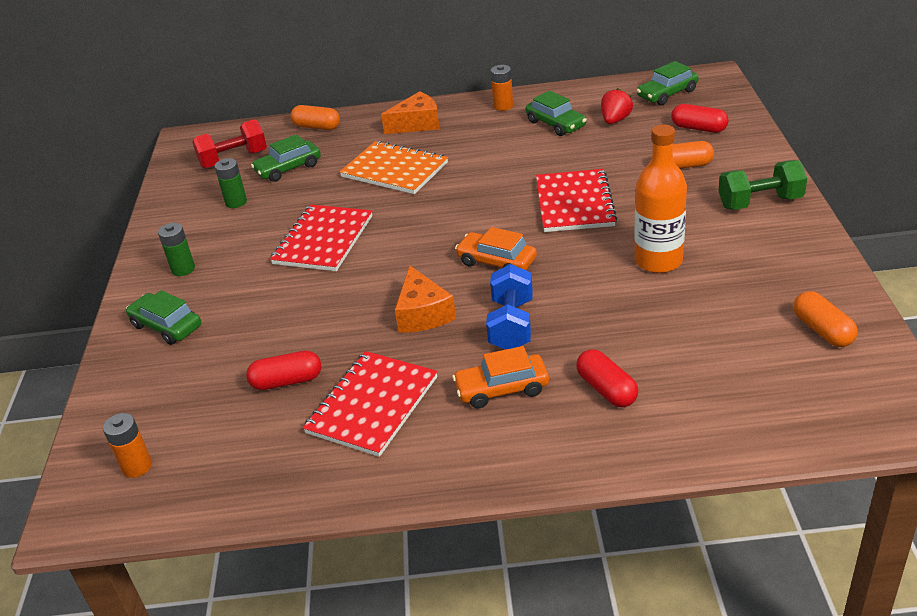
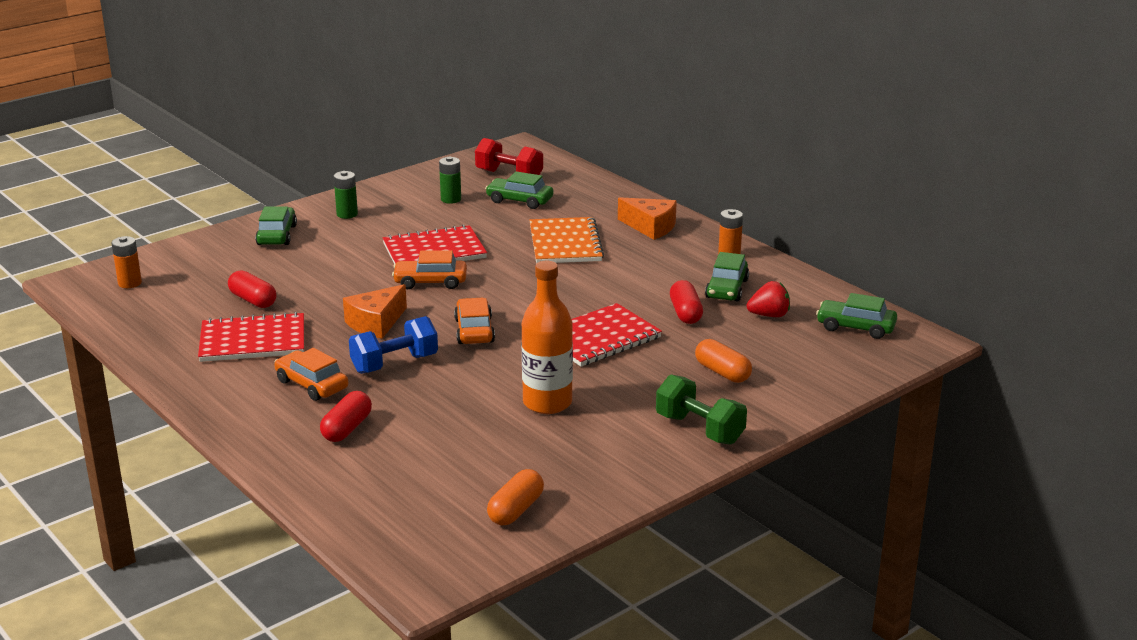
camera: 50 degrees right, 10 degrees down
orange capsule [291,105,340,130] -> none
red capsule [671,104,729,133] -> red capsule moved to [670,280,703,324]
none -> orange car [392,250,467,289]

